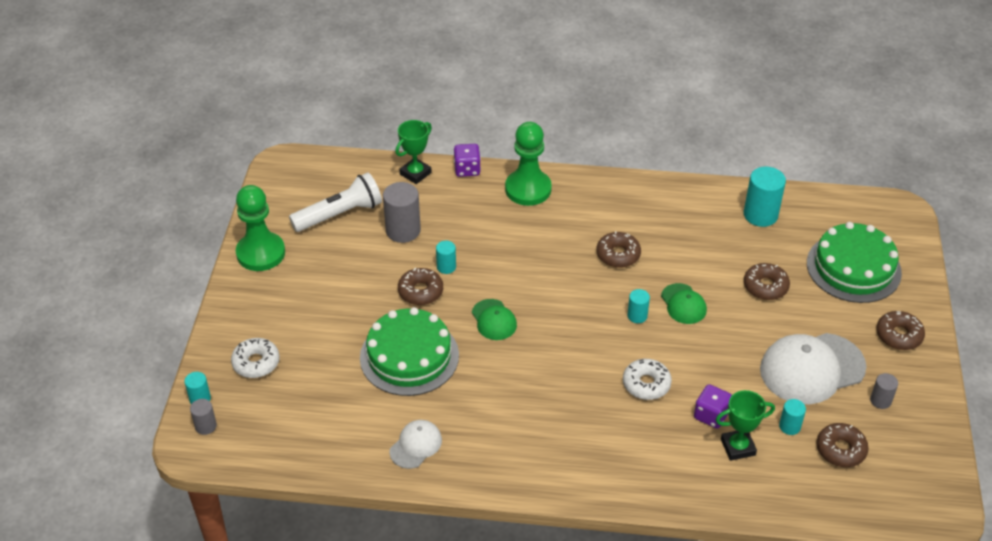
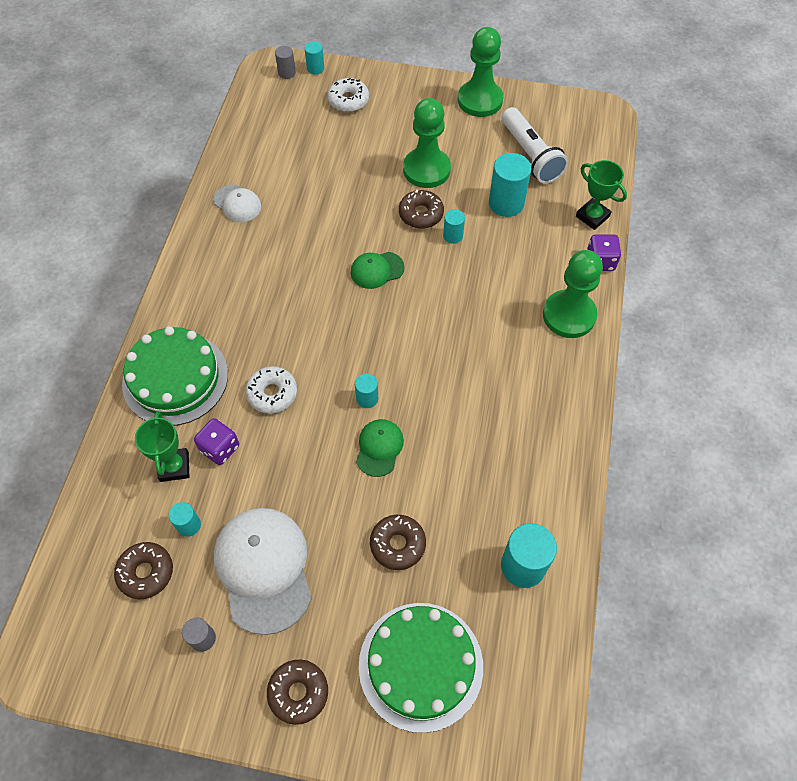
camera: 95 degrees right, 15 degrees up
green cake [360,307,459,396] -> green cake moved to [122,327,228,426]
grey cylinder [383,182,421,243] -> turquoise cylinder [489,153,531,217]
brown donut [596,231,641,268] -> none
green cap [661,283,707,324] -> green cap turned 120 degrees clockwise [356,419,404,477]
none -> green pawn [403,98,451,188]

